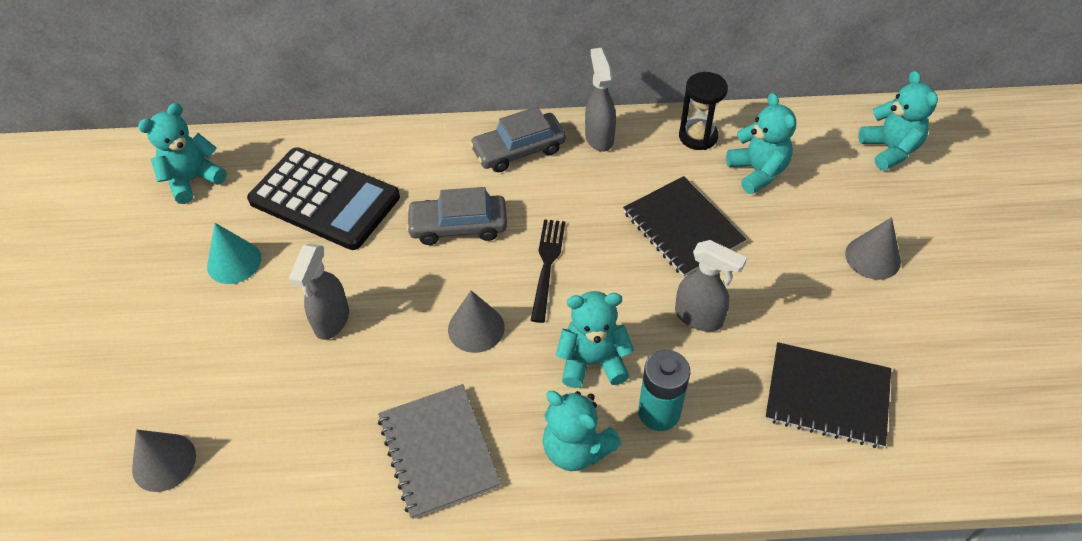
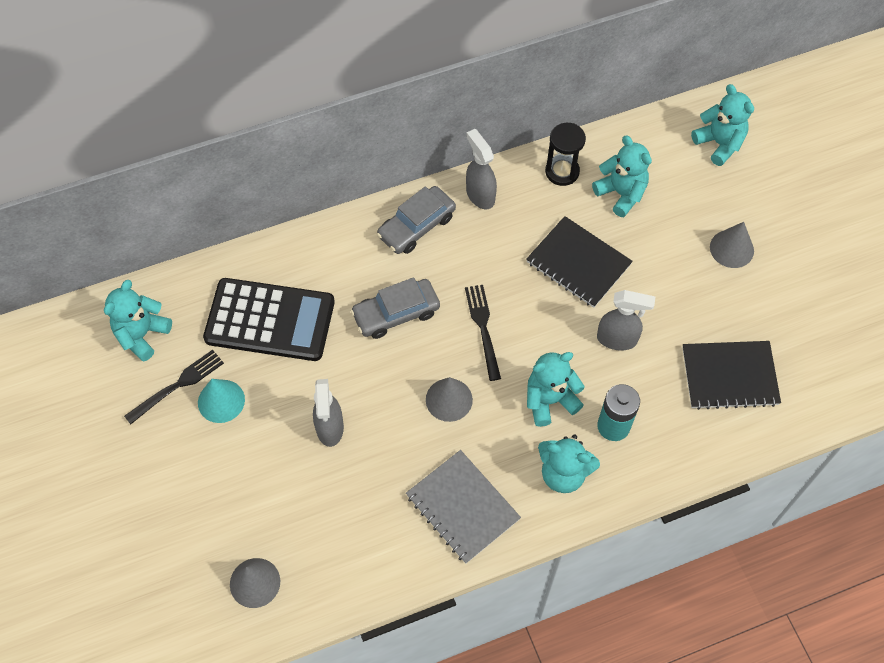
camera: 20 degrees left, 10 degrees up
none -> black fork [124,350,224,424]

